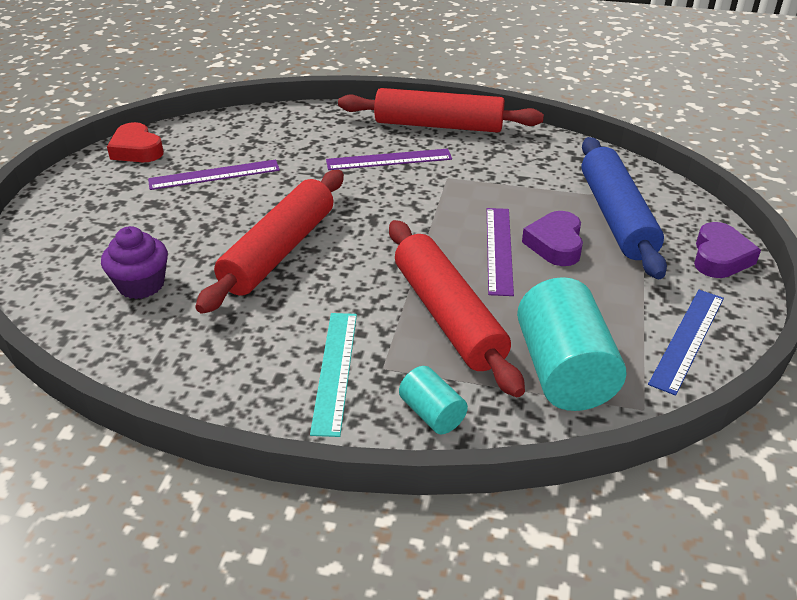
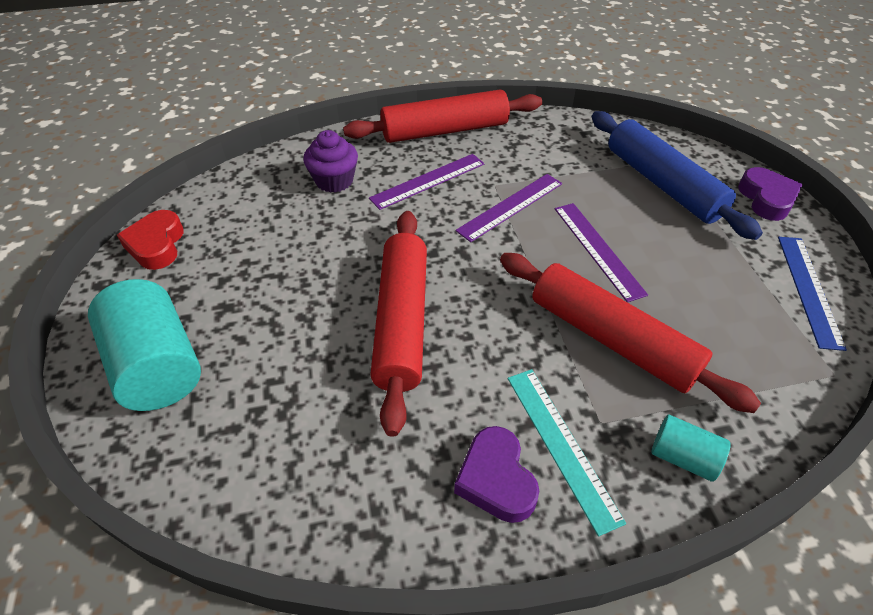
camera: 25 degrees left, 10 degrees up
purple cupcake [101,226,168,299] -> purple cupcake moved to [303,130,358,193]
red heart [107,122,164,162] -> red heart turned 60 degrees clockwise [117,210,184,270]
purple ruler [148,159,280,190] -> purple ruler moved to [455,174,562,242]
turquoise cylinder [517,277,626,411] -> turquoise cylinder moved to [88,279,201,411]
purple heart [522,211,583,266] -> purple heart moved to [454,426,539,523]

